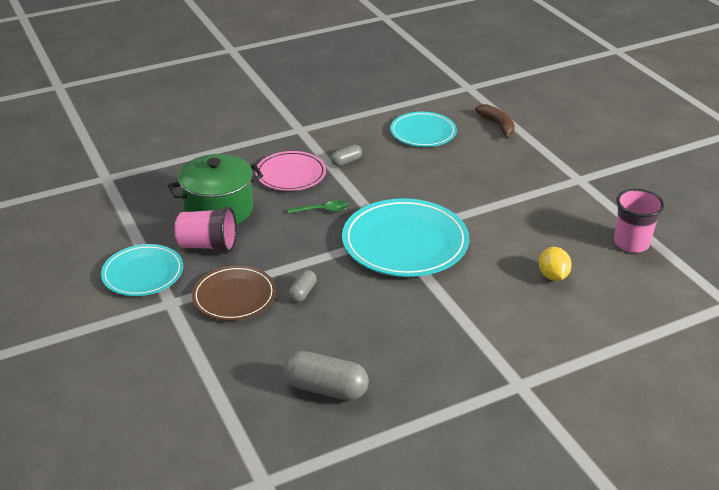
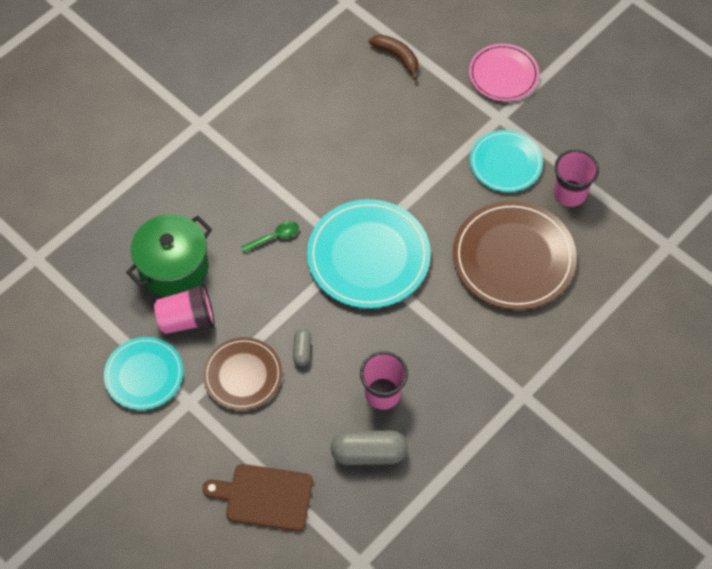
camera: 20 degrees left, 25 degrees up
pink plate [255,151,326,191] -> pink plate moved to [469,43,539,101]
grey capsule [331,145,362,166] -> none
turquoise plate [390,112,457,147] -> turquoise plate moved to [470,130,543,192]
yellow lemon [539,247,572,281] -> brown plate [453,201,577,310]
none -> brown cutting board [203,464,313,531]
none -> pink cup [360,351,408,410]

